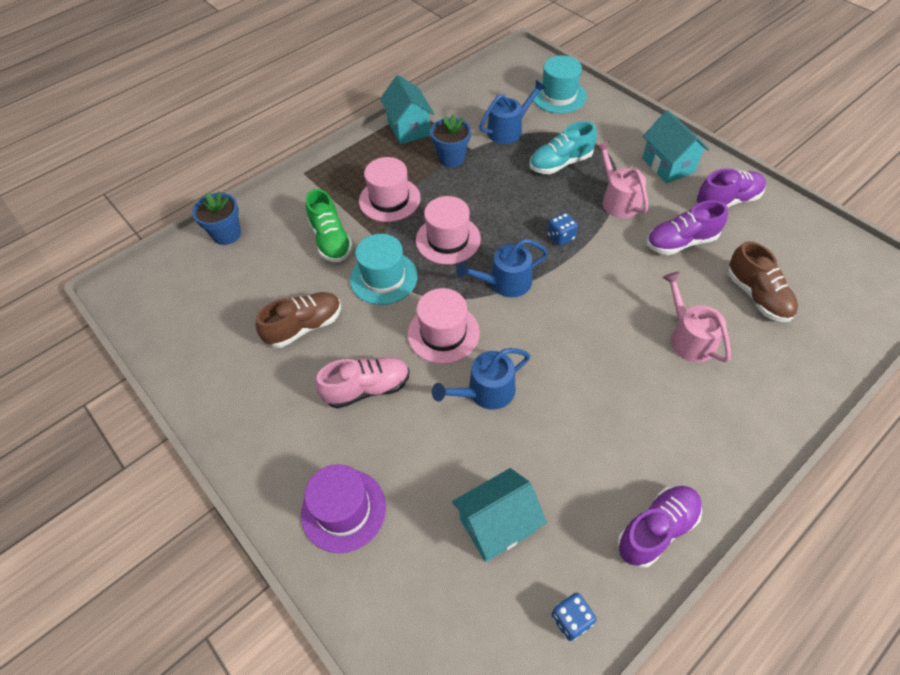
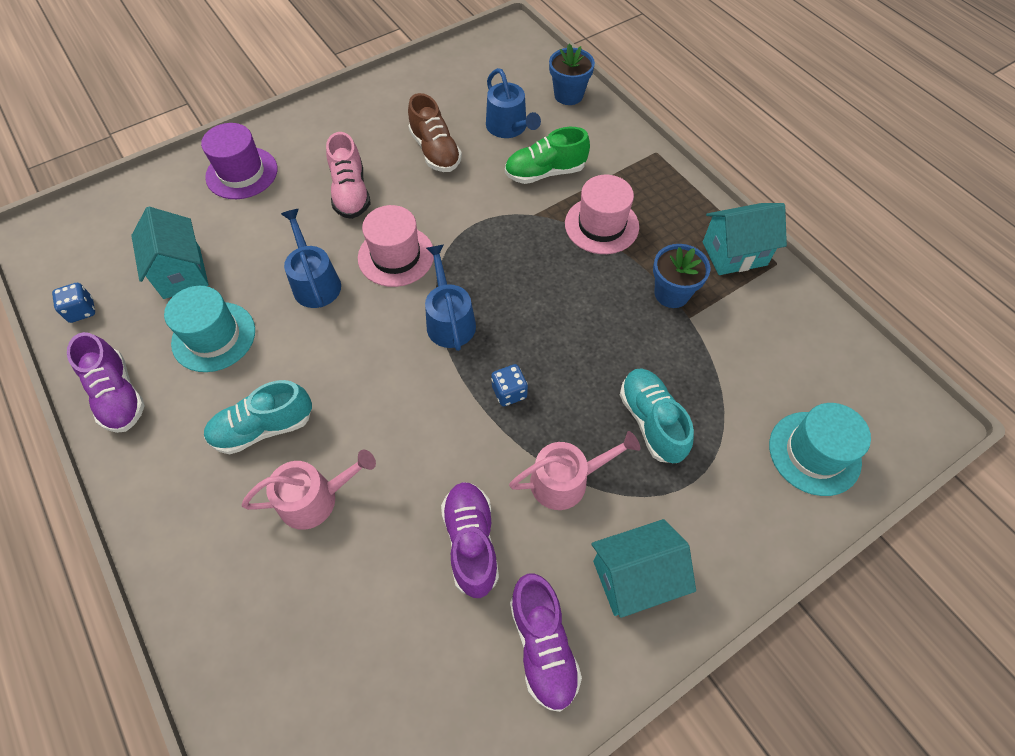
camera: 95 degrees right, 5 degrees up
turquoise hat [350,234,418,305] -> turquoise hat moved to [164,286,255,372]
pink hat [416,196,481,265] -> none
blue watering can [479,80,546,144] -> blue watering can moved to [486,68,541,138]
brown shoe [728,241,798,322] -> none
none -> turquoise shoe [204,380,312,454]

